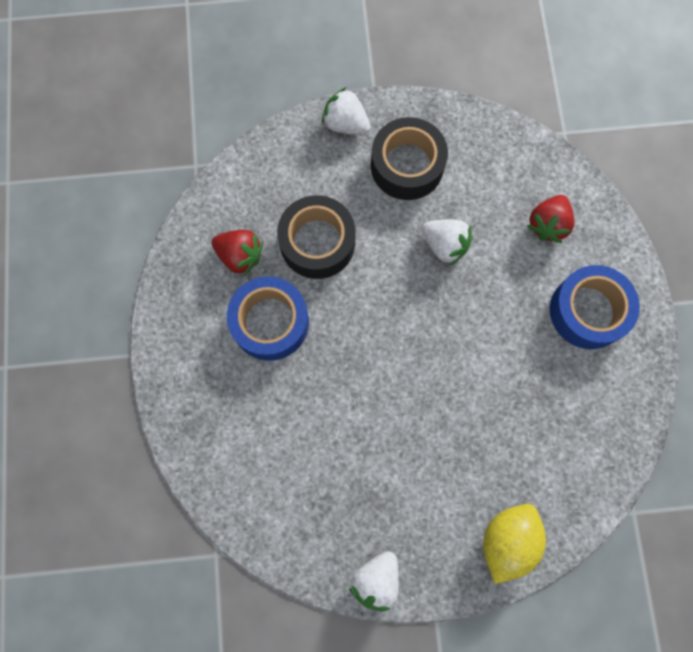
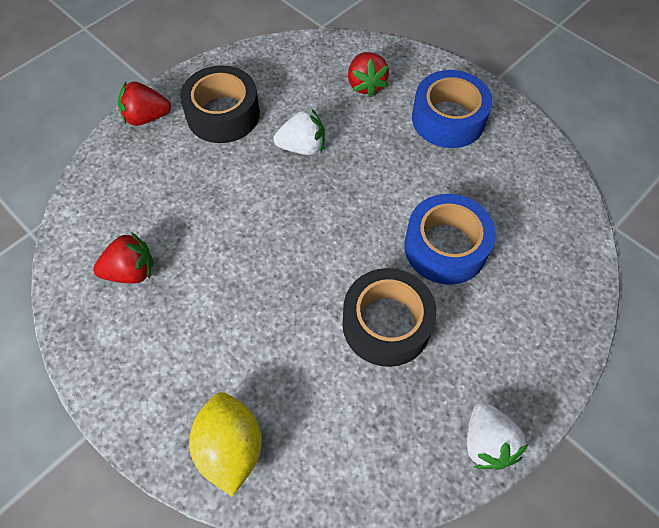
camera: 40 degrees left, 15 degrees down
blue tape [227,276,309,361] -> blue tape moved to [404,194,496,285]
black tape [277,195,356,279] -> black tape moved to [342,268,437,367]
white strawberry [322,87,370,135] -> red strawberry [118,82,171,126]
yellow lemon [483,504,546,584] -> yellow lemon moved to [189,392,262,497]

